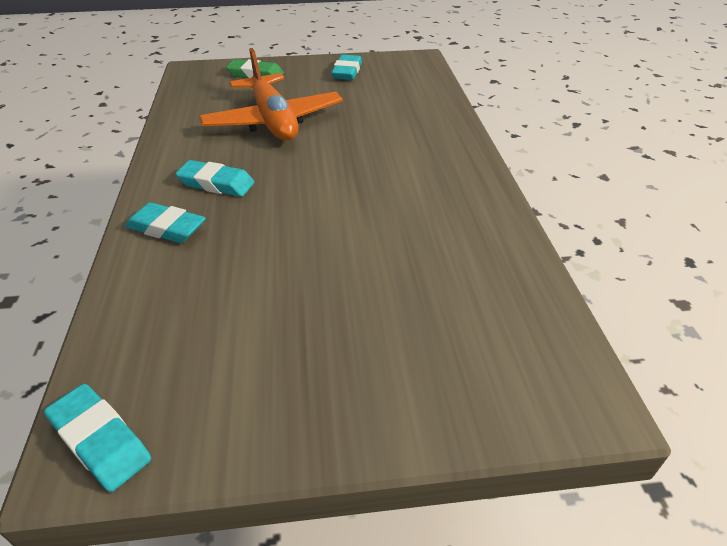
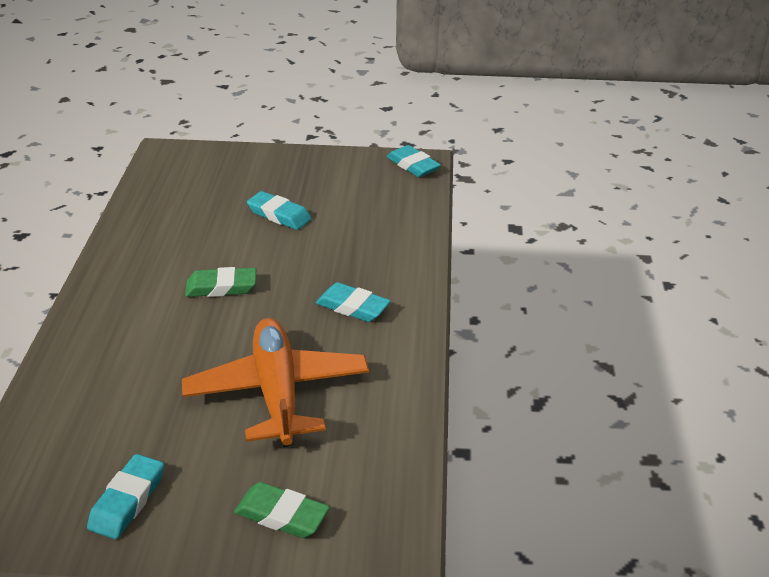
camera: 170 degrees left, 5 degrees down
turquoise eraser [125,202,206,243] -> turquoise eraser moved to [247,191,312,230]
none -> green eraser [185,267,256,297]

